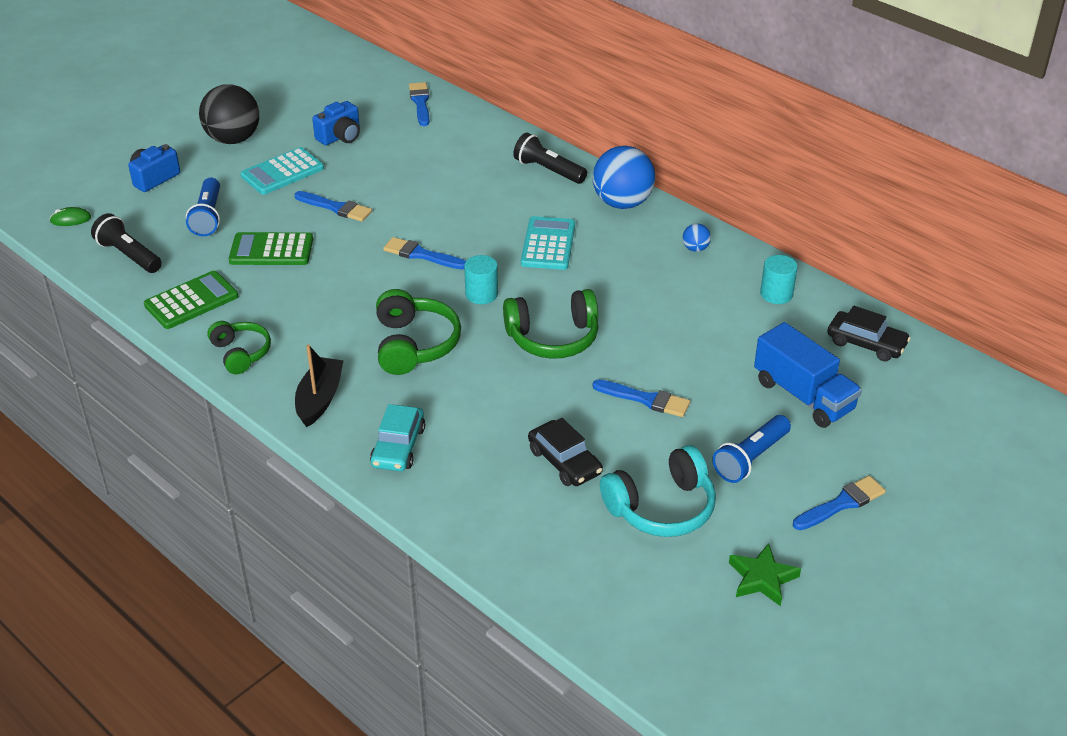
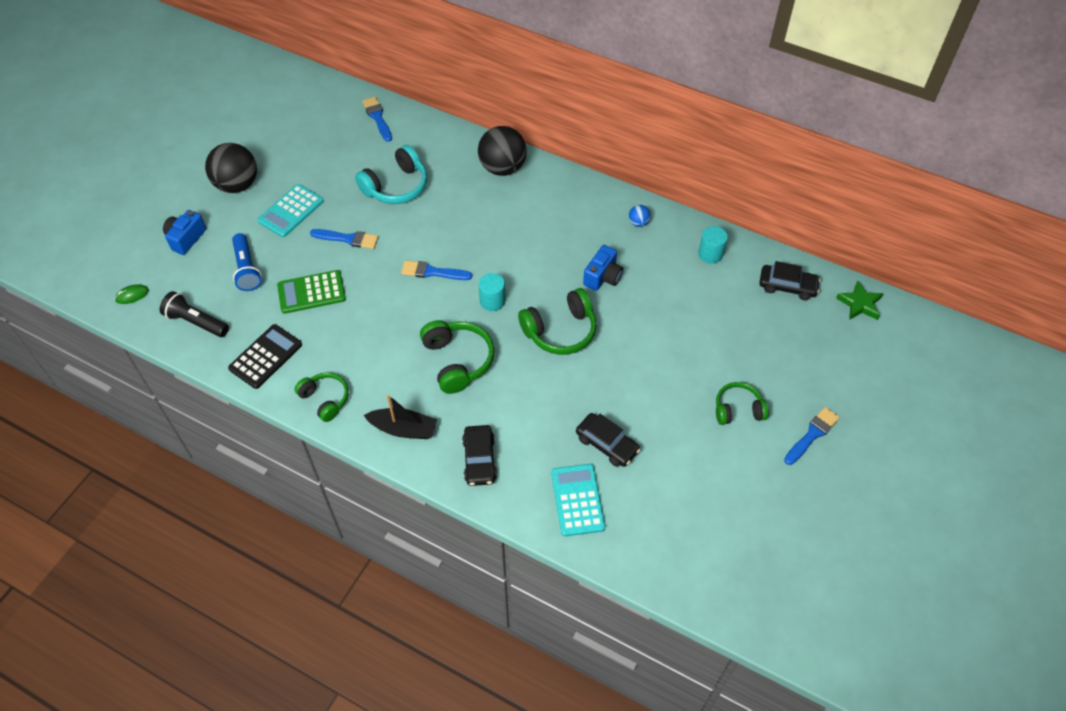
camera: 15 degrees left, 15 degrees up
green calculator [144,271,238,329] -> black calculator [228,324,302,389]
black boat [295,344,344,427] -> black boat turned 105 degrees clockwise [364,394,437,439]
blue camera [312,101,360,145] -> blue camera moved to [583,245,623,291]
turquoise car [370,404,425,471] -> black car [462,425,497,486]
black flashlight [513,133,587,184] -> black ball [478,126,527,176]
turquoise calculator [521,216,575,270] -> turquoise calculator moved to [551,464,605,536]
blue ball [592,146,655,209] -> none
blue brush [592,380,690,417] -> none
turquoise headphones [600,445,716,537] -> turquoise headphones moved to [355,145,427,204]
blue flashlight [712,415,791,483] -> green headphones [716,382,769,425]
green star [729,543,801,606] -> green star moved to [836,281,883,320]
blue truck [754,322,862,428] -> none

